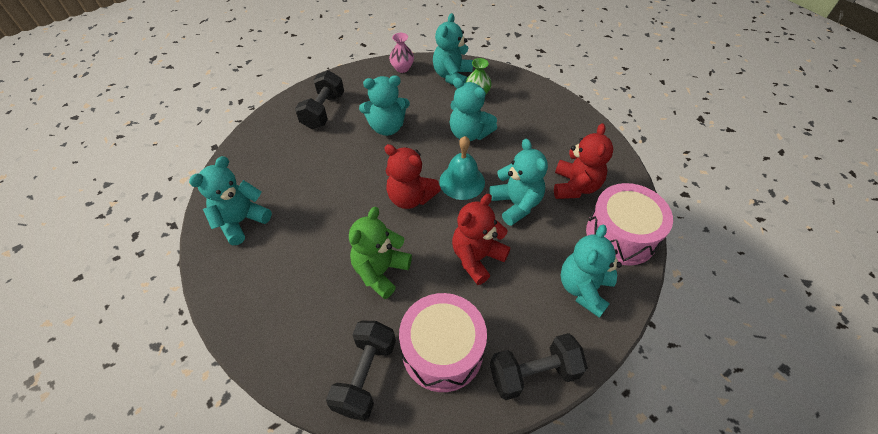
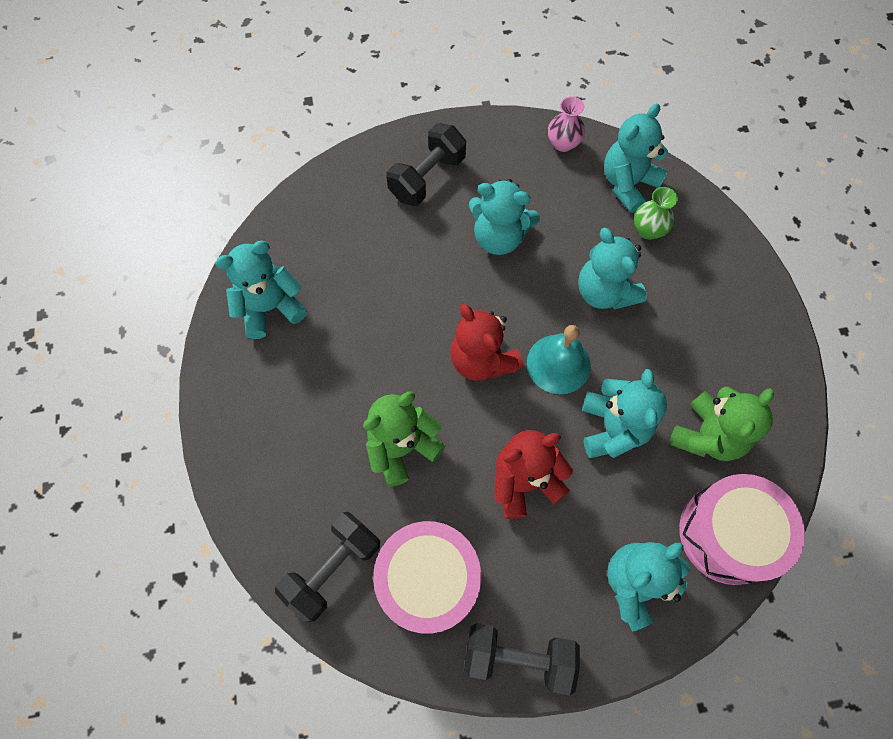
camera: 25 degrees right, 15 degrees up
red teddy bear [554,123,613,199] -> green teddy bear [670,386,774,461]

